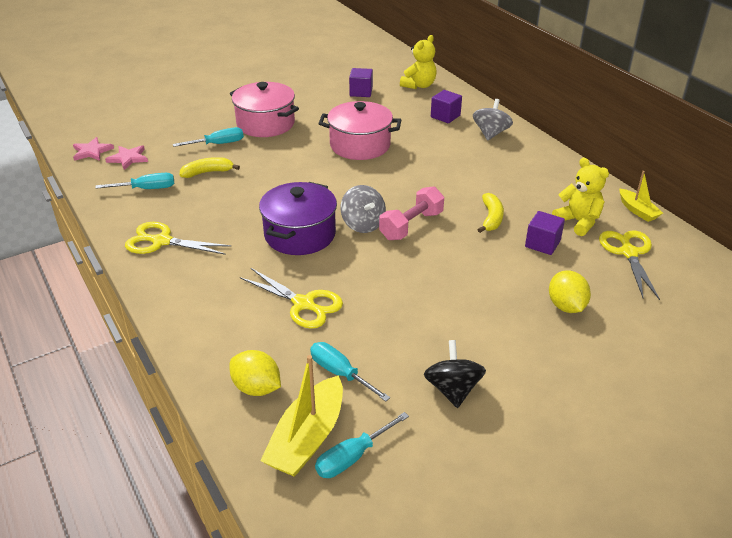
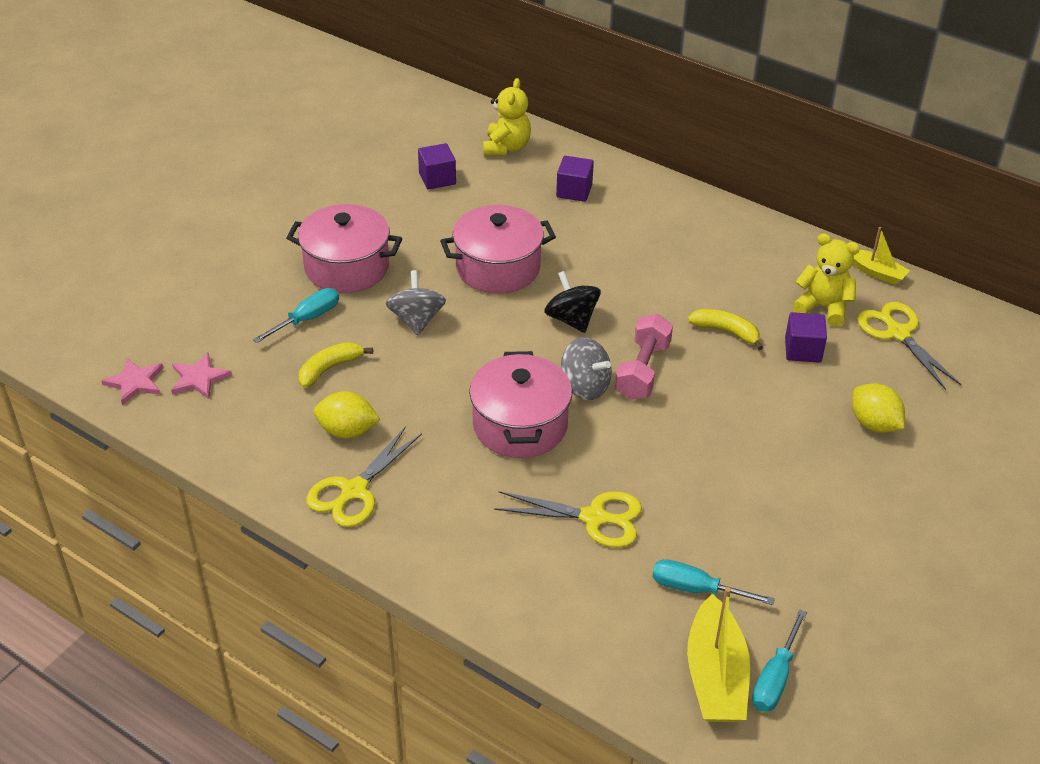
camera: 25 degrees left, 5 degrees up
turquoise screwdriver [95,173,174,189] -> none
yellow scissors [125,222,231,255] -> yellow scissors turned 45 degrees counterclockwise [306,426,422,527]
yellow lemon [229,350,281,396] -> yellow lemon moved to [314,391,380,439]
purple pot [259,182,337,255] -> pink pot [469,351,572,458]
black spinning top [424,340,486,408] -> black spinning top moved to [544,271,601,333]
grey spinning top [473,99,513,141] -> grey spinning top moved to [386,270,446,335]
yellow banana [477,193,504,233] -> yellow banana turned 45 degrees counterclockwise [688,309,763,350]

